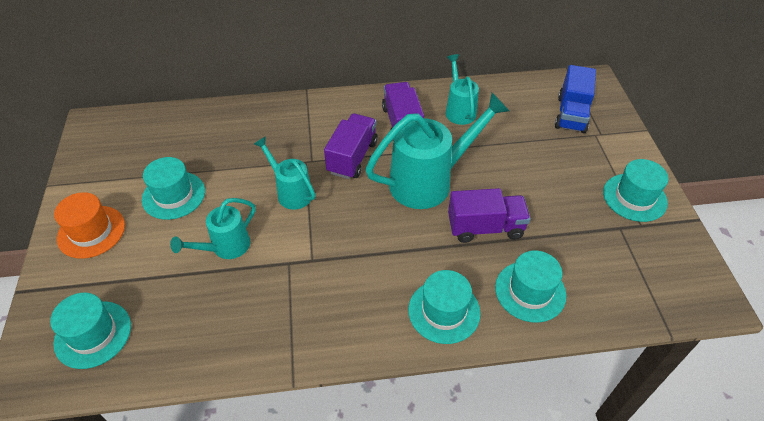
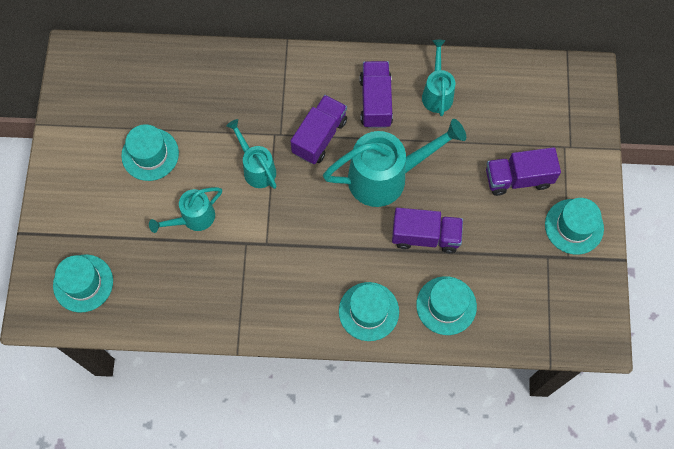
camera: 10 degrees right, 20 degrees up
orange hat [54,192,125,259] -> none
blue truck [555,65,596,133] -> none
none -> purple truck [486,147,561,196]

